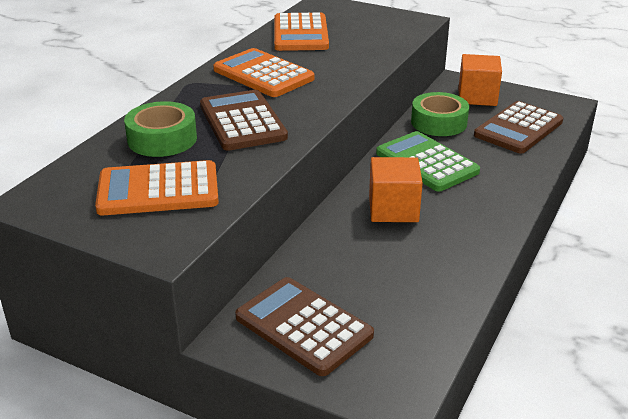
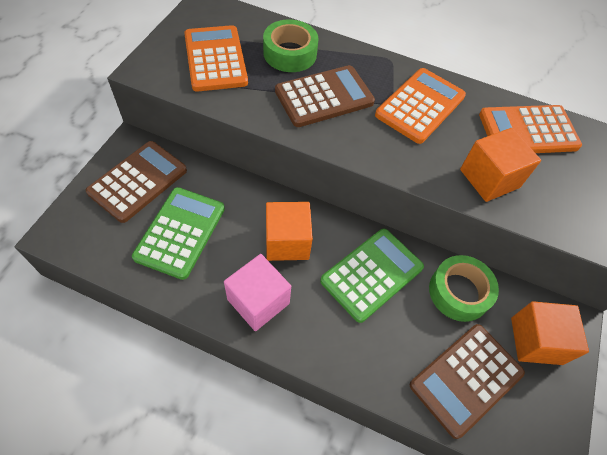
camera: 80 degrees right, 25 degrees up
brown calculator [474,101,563,153] -> brown calculator turned 75 degrees counterclockwise [410,324,525,439]
none -> green calculator [132,187,225,280]
none -> pink cube [224,254,291,331]
none -> orange cube [460,128,541,202]

